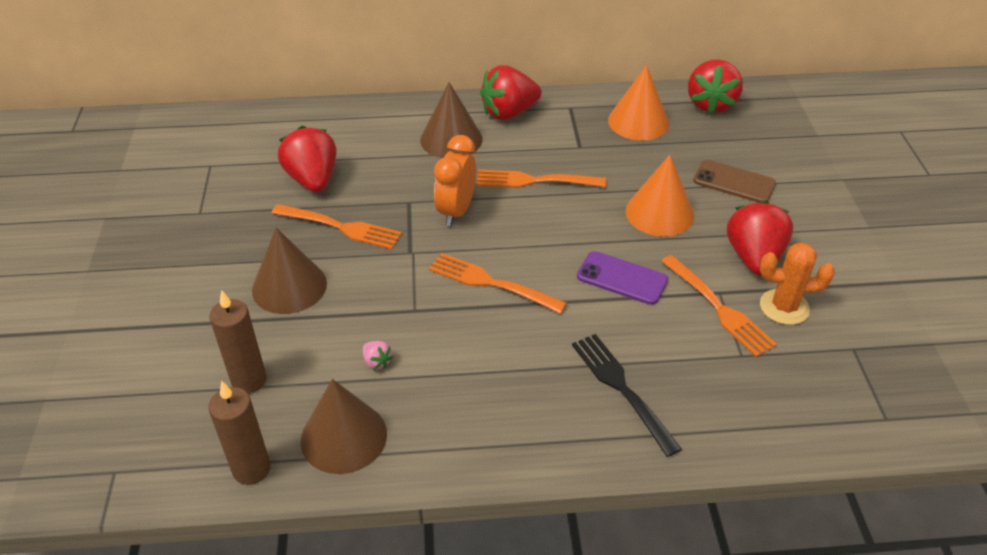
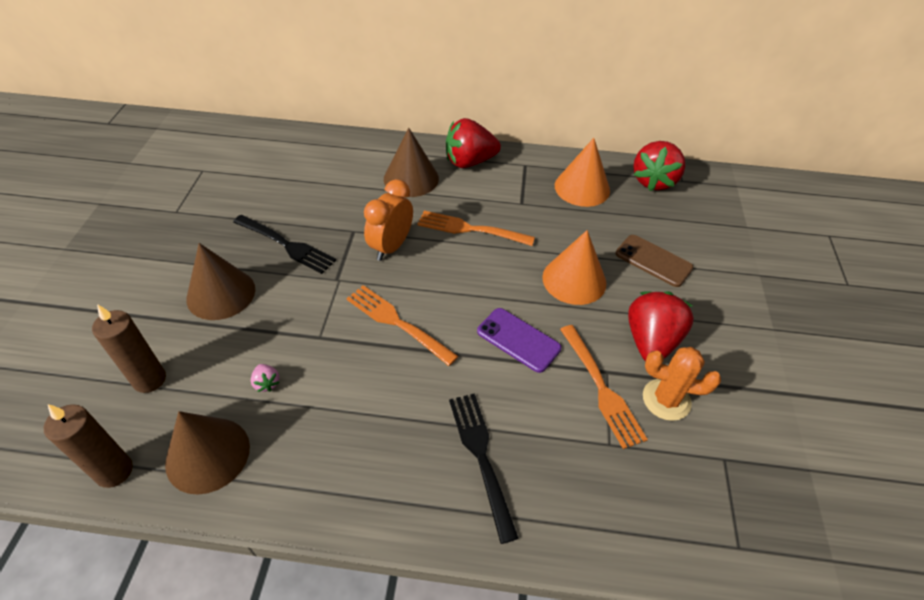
camera: 10 degrees right, 5 degrees up
orange fork [271,204,402,250] -> black fork [233,215,336,274]
red strawberry [278,126,337,192] -> none

